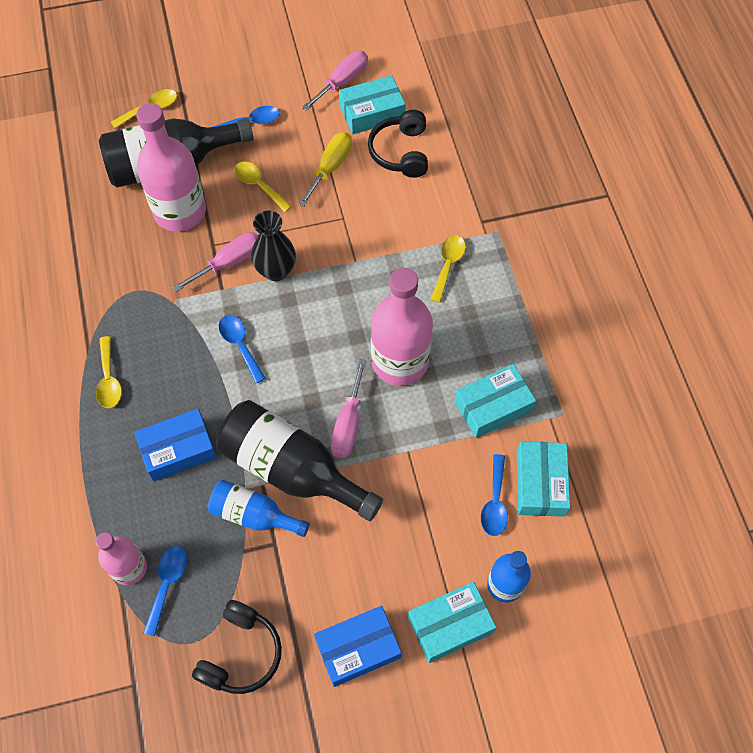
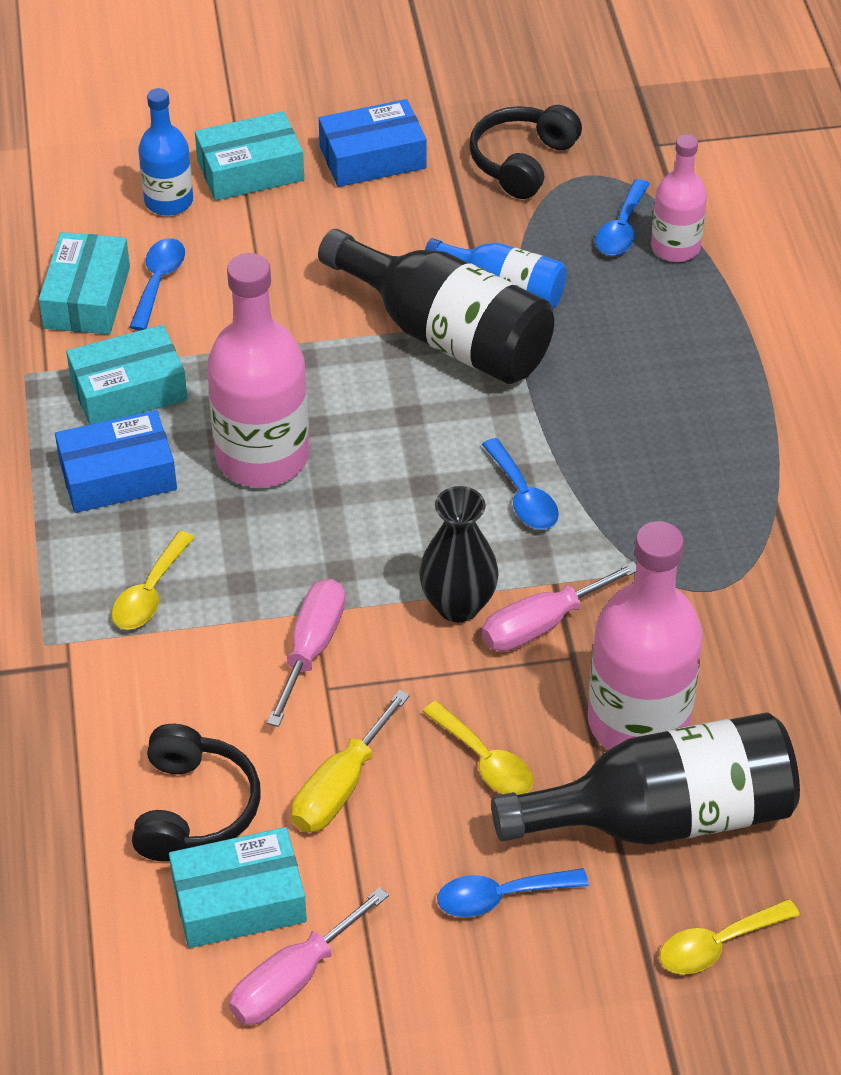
camera: 175 degrees left, 15 degrees down
yellow spoon [96,336,122,408] -> none
blue box [134,409,217,482] -> blue box moved to [55,410,177,513]
pink screwdriver [330,359,367,458] -> pink screwdriver moved to [267,579,345,727]

